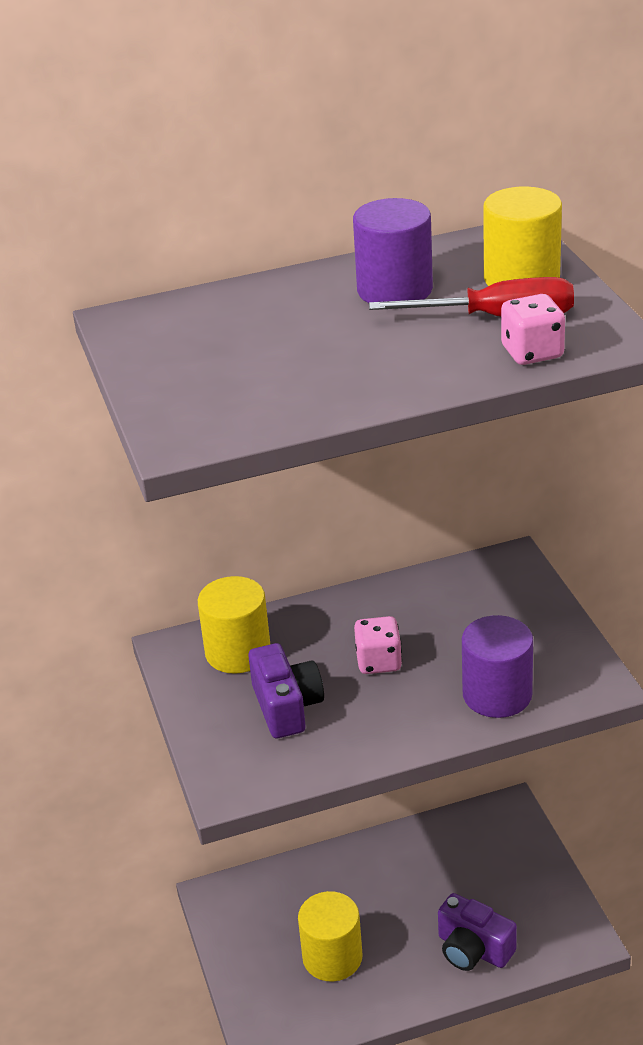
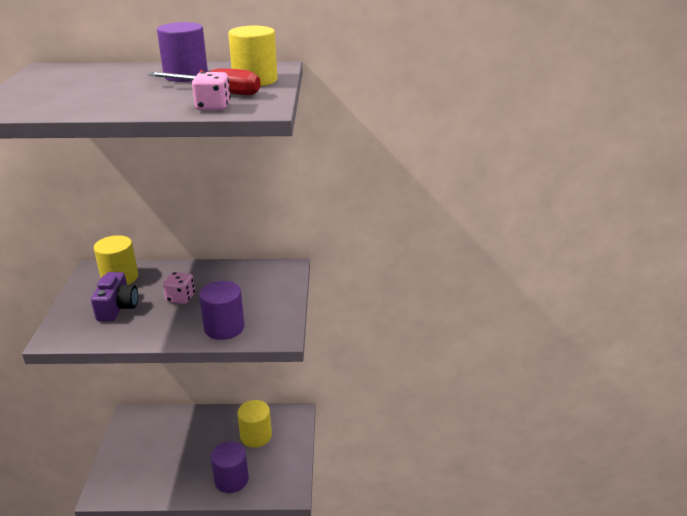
camera: 15 degrees right, 5 degrees down
yellow cylinder [298,891,363,981] -> yellow cylinder moved to [237,400,272,448]
purple camera [438,893,517,971] -> purple cylinder [211,441,249,493]

